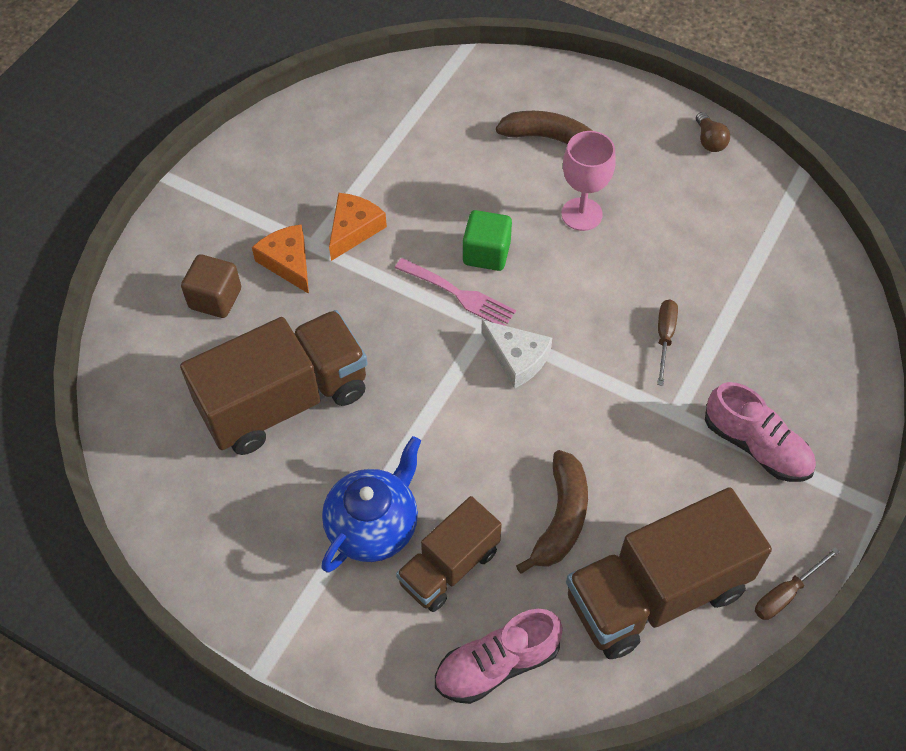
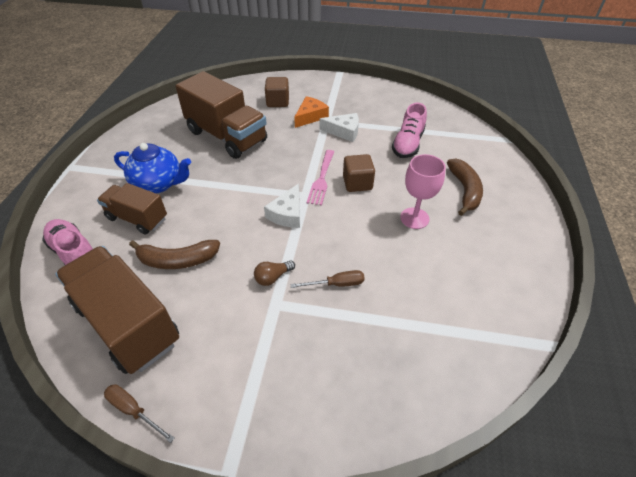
camera: 70 degrees right, 10 degrees down
orange cheese [329,193,387,261] -> white cheese [319,113,359,142]
green cube [463,210,512,271] -> brown cube [343,154,375,192]
brown light bulb [696,112,730,152] -> brown light bulb moved to [254,260,295,286]
pink shoe [705,382,816,482] -> pink shoe moved to [392,103,427,158]

